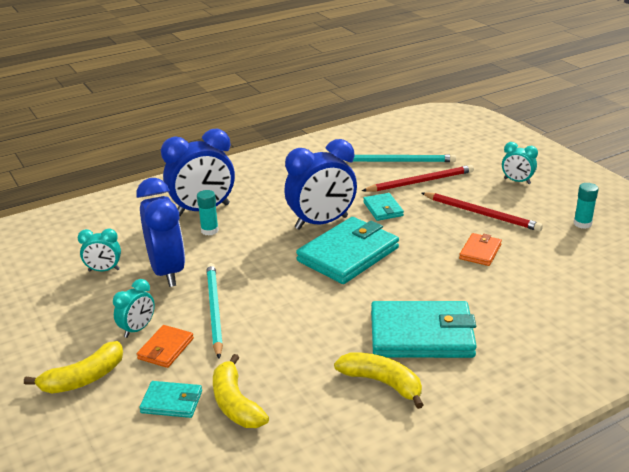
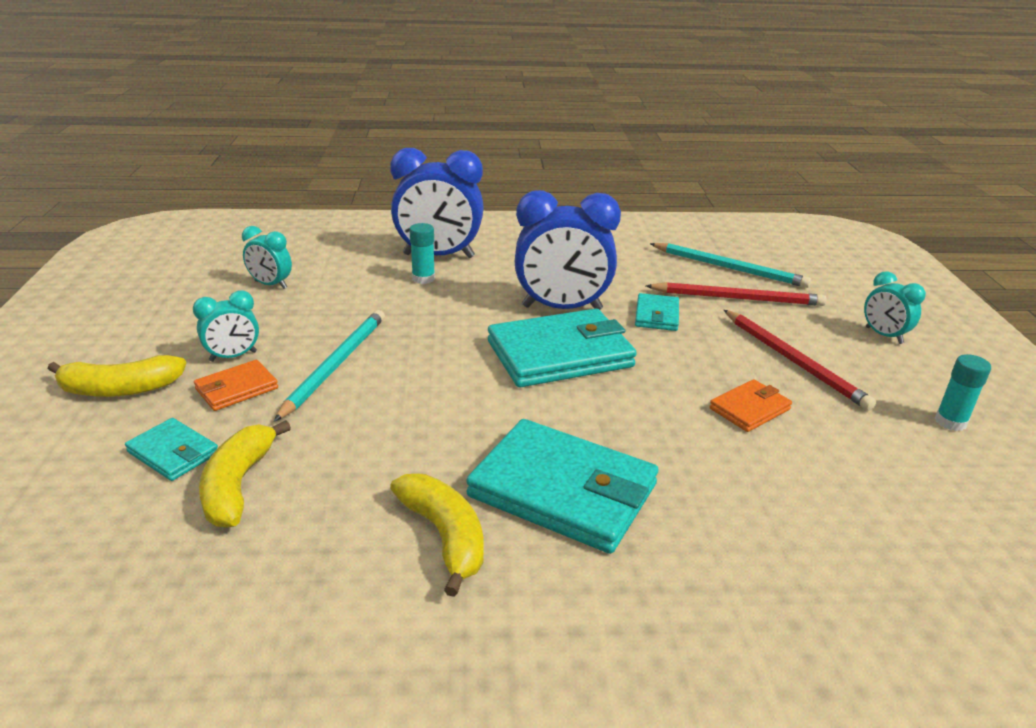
camera: 25 degrees right, 0 degrees up
blue clock [136,178,185,287] -> none

